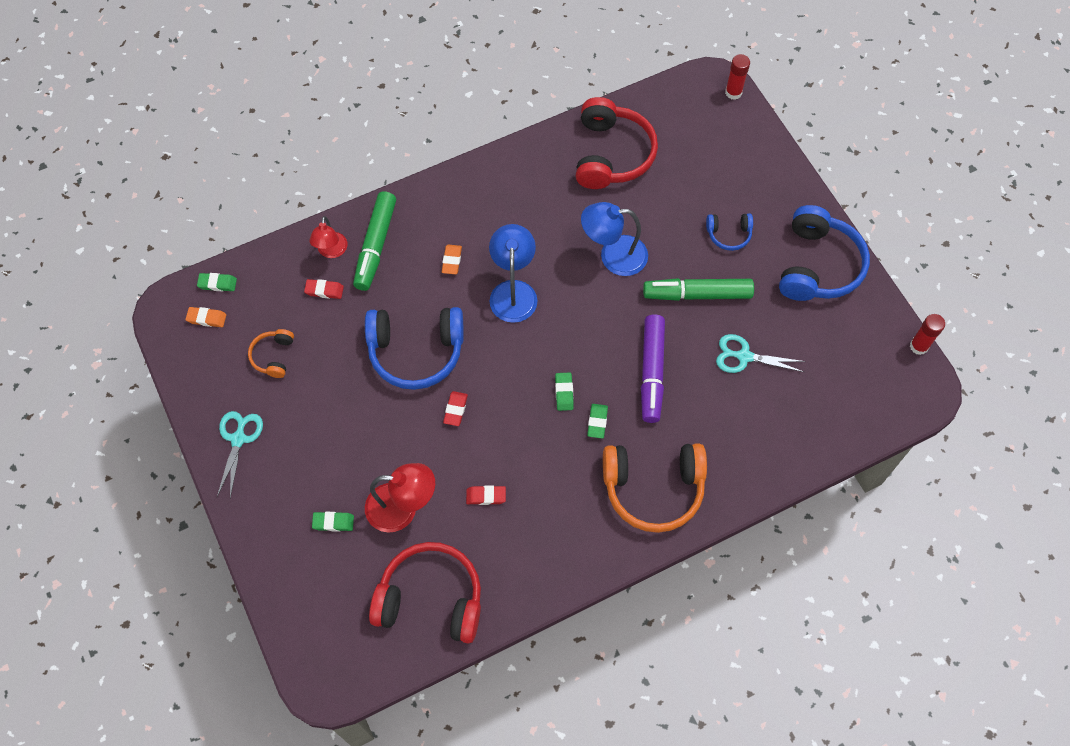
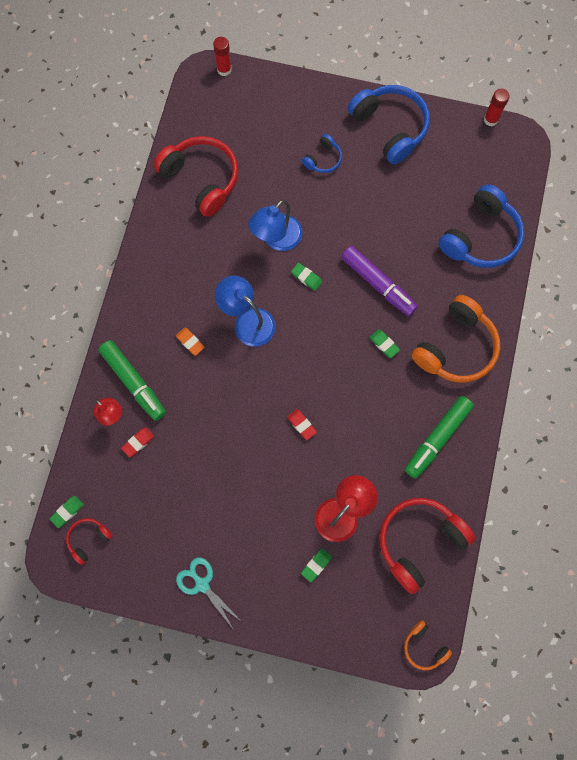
camera: 50 degrees left, 10 degrees up
orange eraser [186,307,226,327] -> red headphones [66,518,113,565]
orange headphones [248,329,294,378] -> orange headphones moved to [404,621,452,670]
blue headphones [365,307,464,390] -> blue headphones moved to [439,184,524,268]
red eraser [466,485,506,505] -> none
green eraser [555,372,574,411] -> green eraser moved to [291,263,322,291]
green marker [643,278,754,301] -> green marker moved to [405,396,474,479]
turquoise scissors [716,334,806,373] -> none

